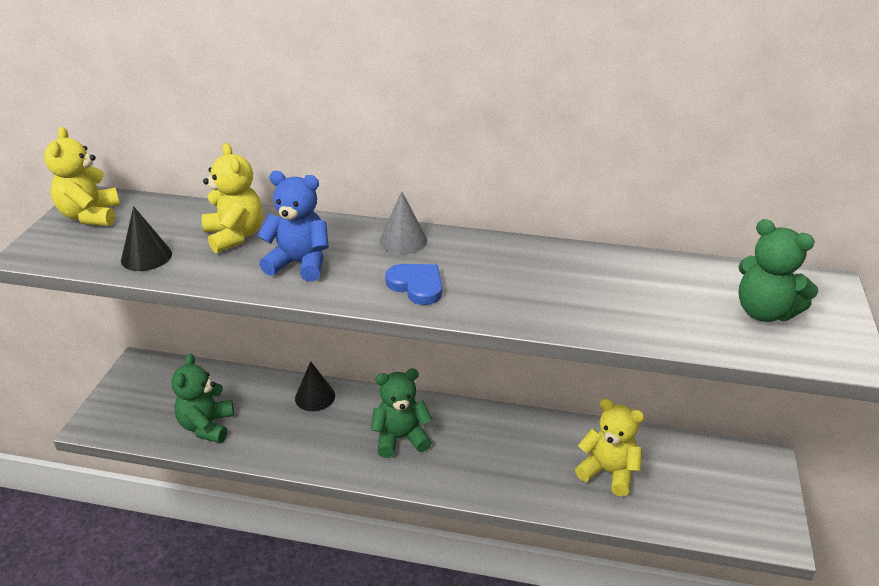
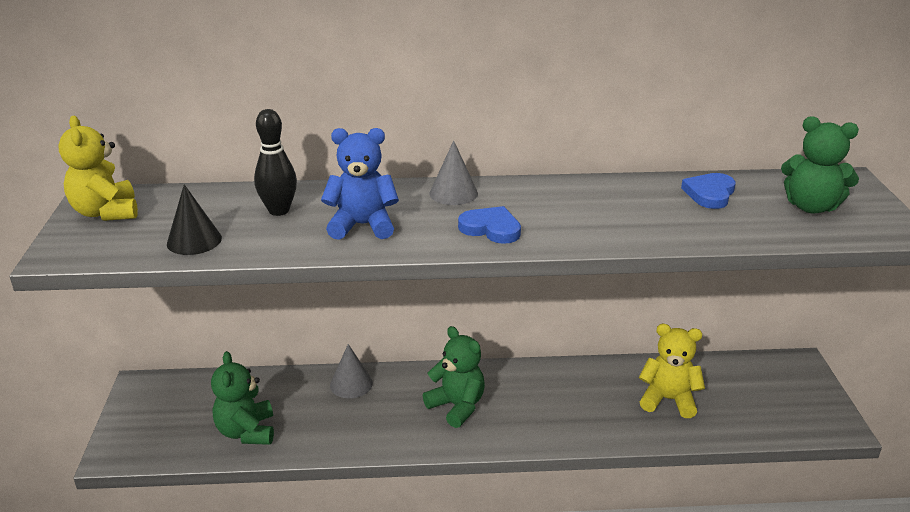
camera: 15 degrees left, 5 degrees down
yellow teddy bear [202,143,263,253] -> black bowling pin [254,109,297,216]
black cone [295,361,335,411] -> grey cone [330,344,373,398]
green teddy bear [370,369,432,458] -> green teddy bear turned 75 degrees clockwise [423,326,485,428]
none -> blue heart [681,173,736,209]

